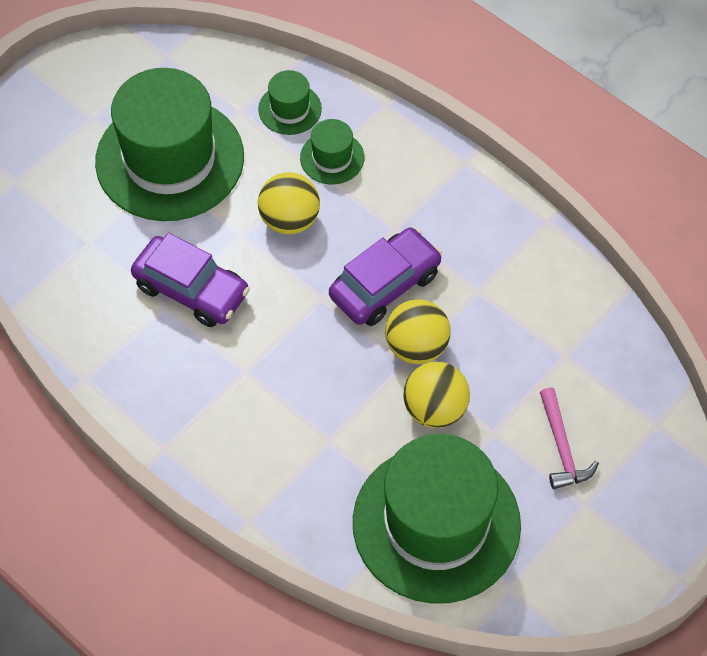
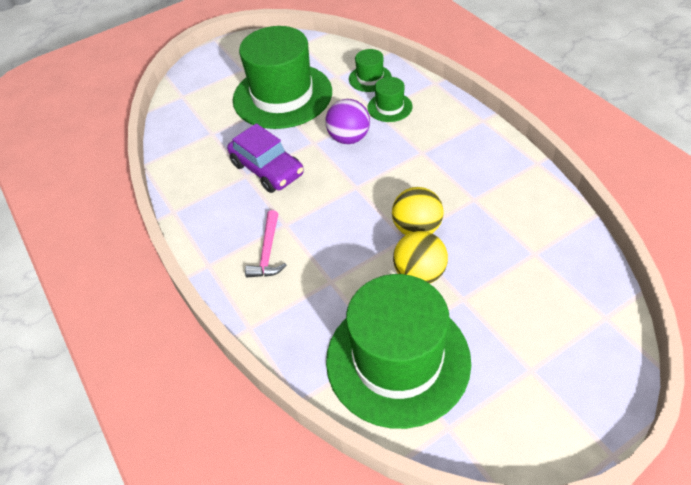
camera: 20 degrees right, 10 degrees down
yellow ball [258,172,320,234] -> purple ball [325,99,370,144]
purple car [329,227,442,326] -> none
pink hammer [540,387,599,489] -> pink hammer moved to [245,210,287,277]

